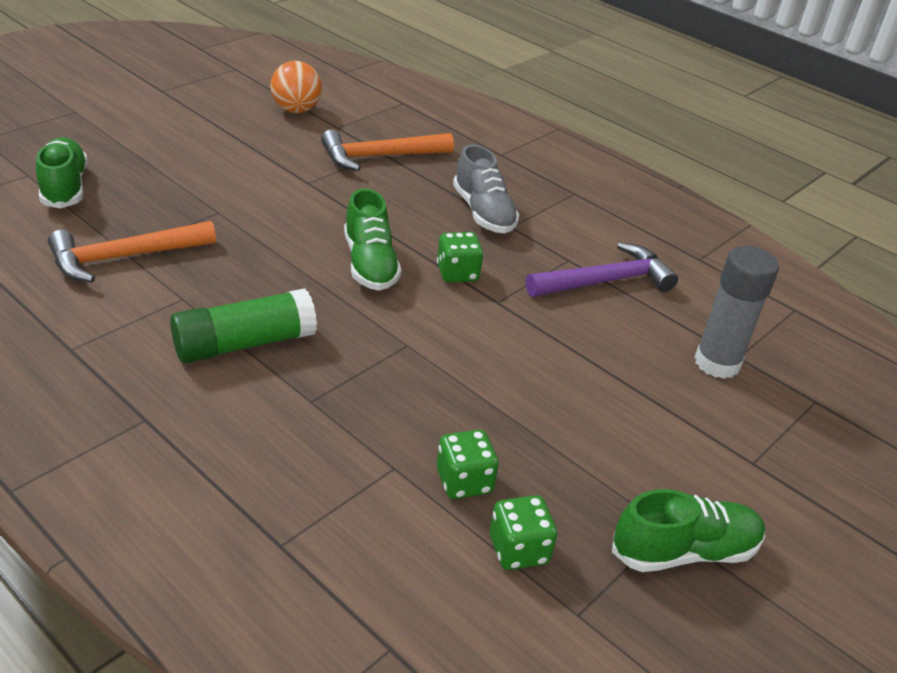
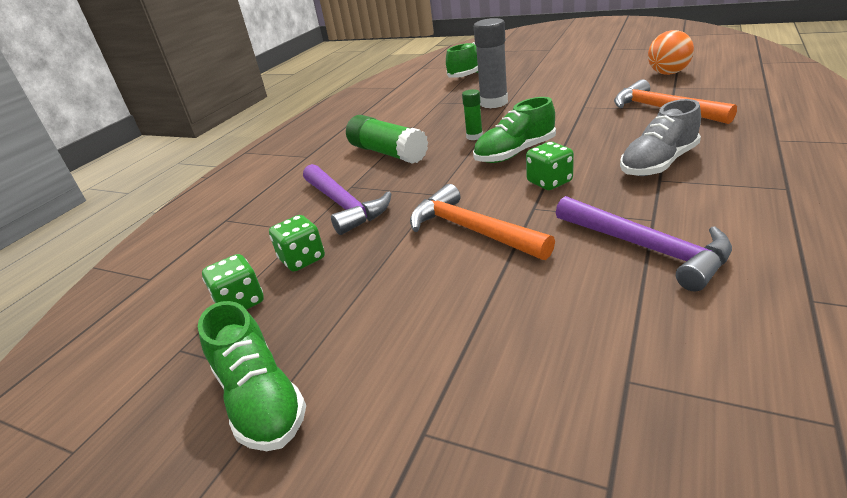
camera: 80 degrees right, 5 degrees down
orange hammer [48,221,216,282] -> orange hammer moved to [410,184,555,260]
grey glue stick [694,246,779,379] -> grey glue stick moved to [474,18,508,108]
none -> purple hammer [303,164,391,235]
none -> green glue stick [462,89,483,140]

